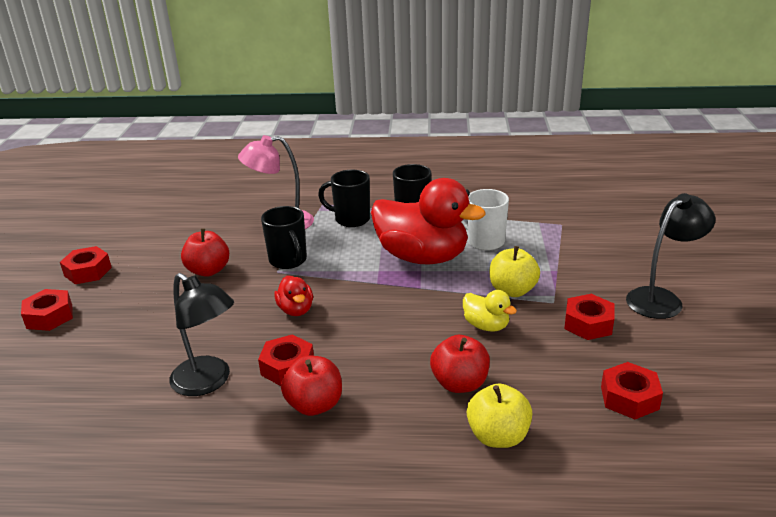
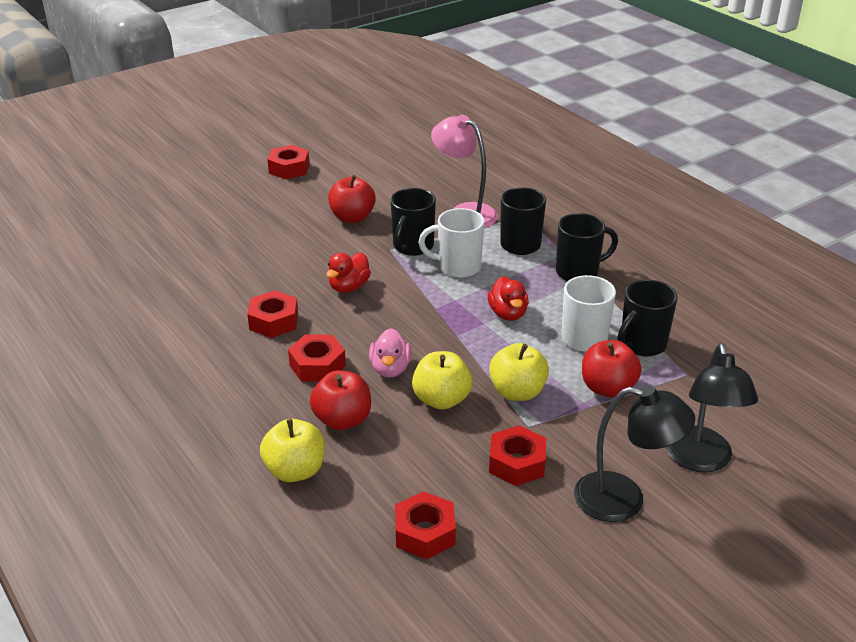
camera: 50 degrees right, 5 degrees up
red nut [21,289,73,331] -> red nut moved to [288,335,346,382]
black lamp [169,273,234,396] -> black lamp moved to [666,343,758,472]
red apple [281,356,342,416] -> red apple moved to [582,340,642,398]
red duck [371,178,485,264] -> red duck [488,276,528,321], size x0.45
yellow duck [463,290,517,332] -> yellow apple [412,351,472,410]
none -> pink duck [369,328,411,378]
none -> white mug [418,208,485,278]
none -> black mug [617,280,678,356]

